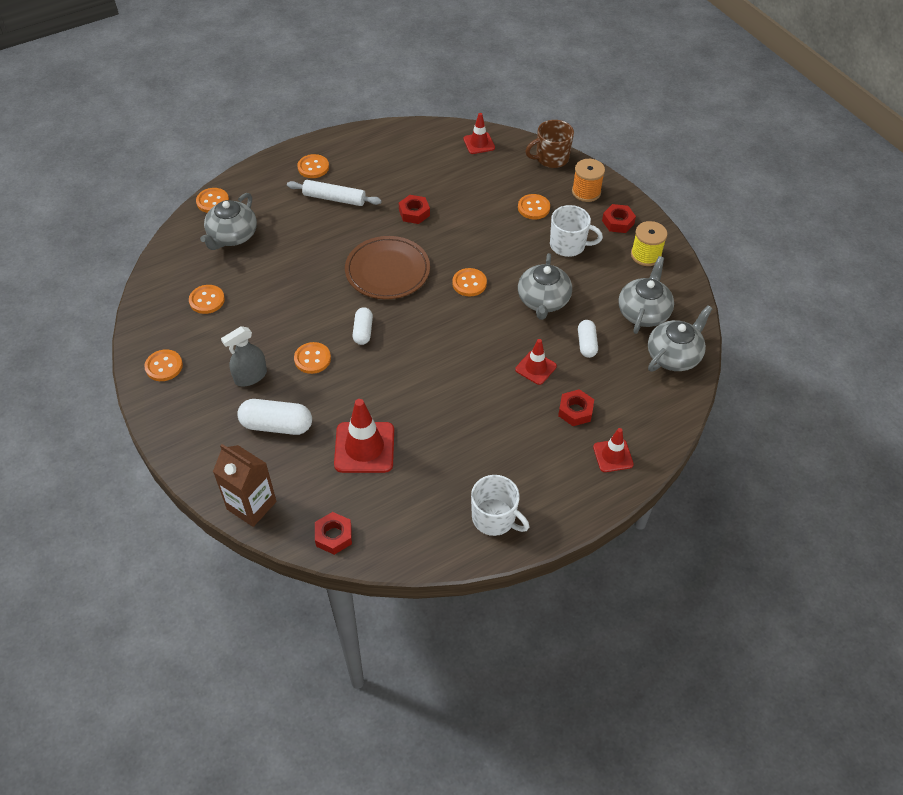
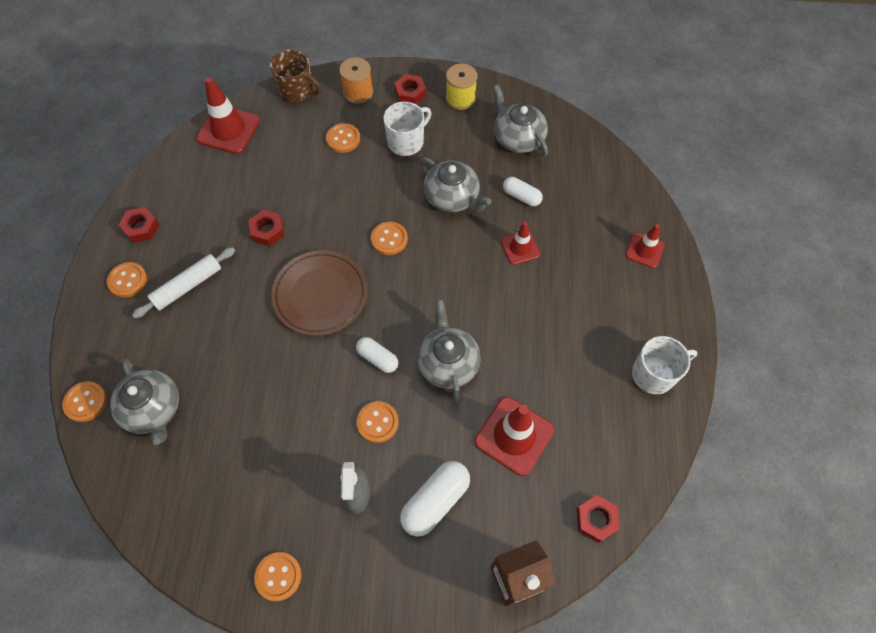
camera: 55 degrees left, 10 degrees up
orange button [189,285,225,314] -> none
red traffic cone [463,113,495,154] -> red traffic cone [196,77,260,154], size x1.70
brown mug [525,120,574,168] -> brown mug turned 75 degrees counterclockwise [270,49,321,103]
red nut [558,389,594,426] -> red nut moved to [118,207,160,243]
grey teapot [648,305,713,372] -> grey teapot moved to [417,299,481,403]

